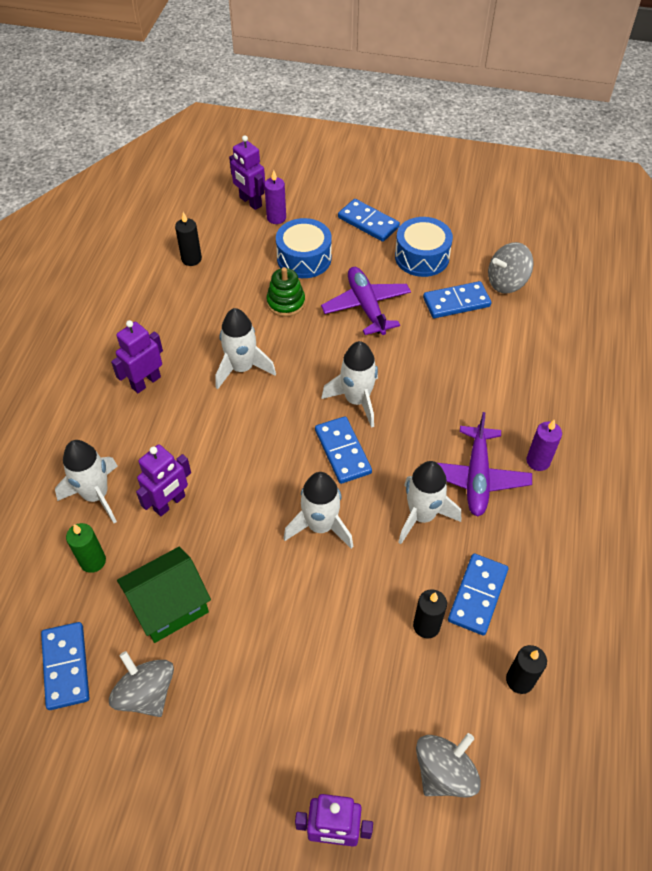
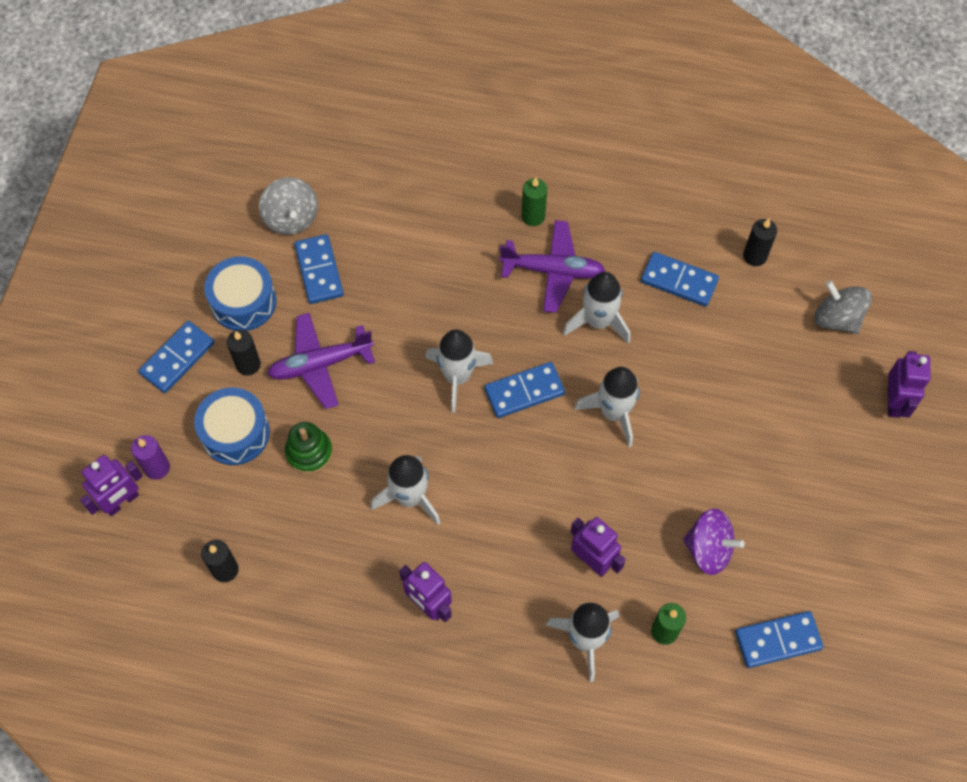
camera: 90 degrees left, 10 degrees up
grey spinning top [109,651,174,717] -> none
green house [117,547,211,643] -> purple spinning top [683,509,744,575]
black candle [413,589,447,638] -> black candle moved to [227,330,261,376]
purple candle [526,420,562,471] -> green candle [522,177,547,226]

